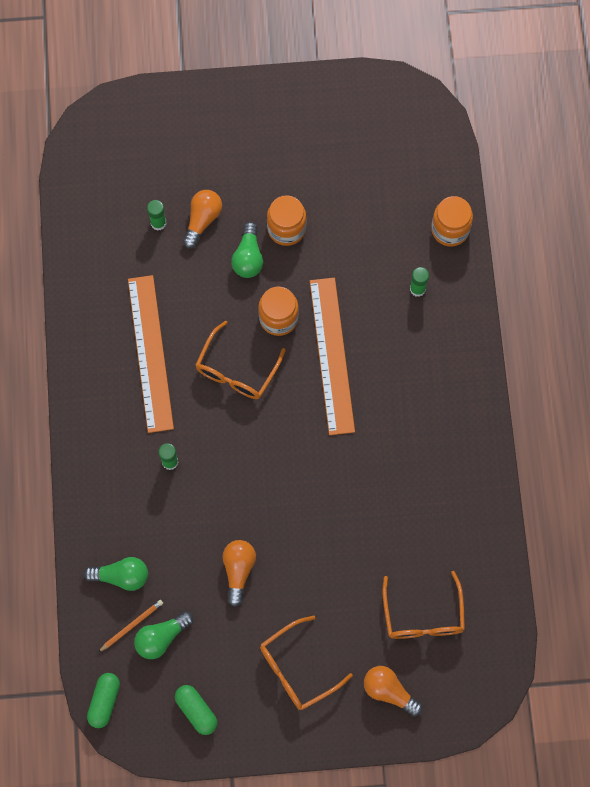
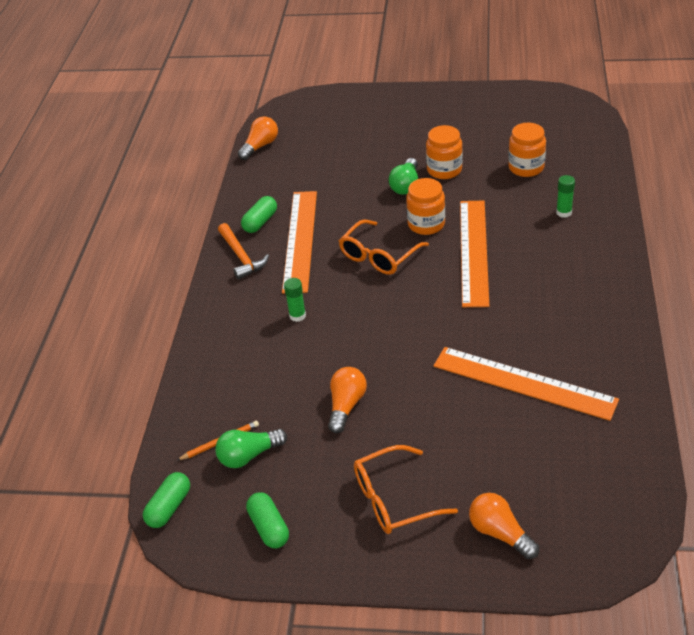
camera: 15 degrees right, 30 degrees down
green light bulb [84,557,148,591] -> none
green glue stick [147,200,166,231] -> none
orange light bulb [183,190,222,248] -> orange light bulb moved to [238,117,278,160]
orange glasses [382,571,465,639] -> none
orange jar [431,196,473,247] -> orange jar moved to [508,123,546,177]
none -> orange hammer [218,223,269,279]
none -> green capsule [241,196,277,233]
none -> orange ruler [434,347,619,421]

